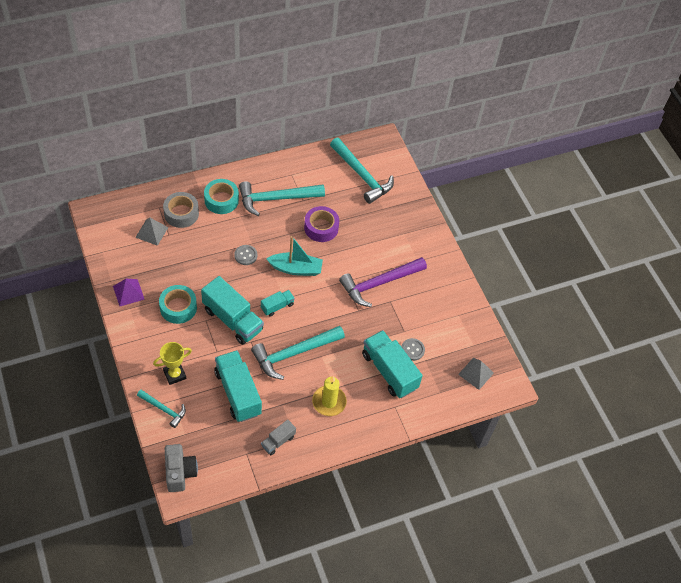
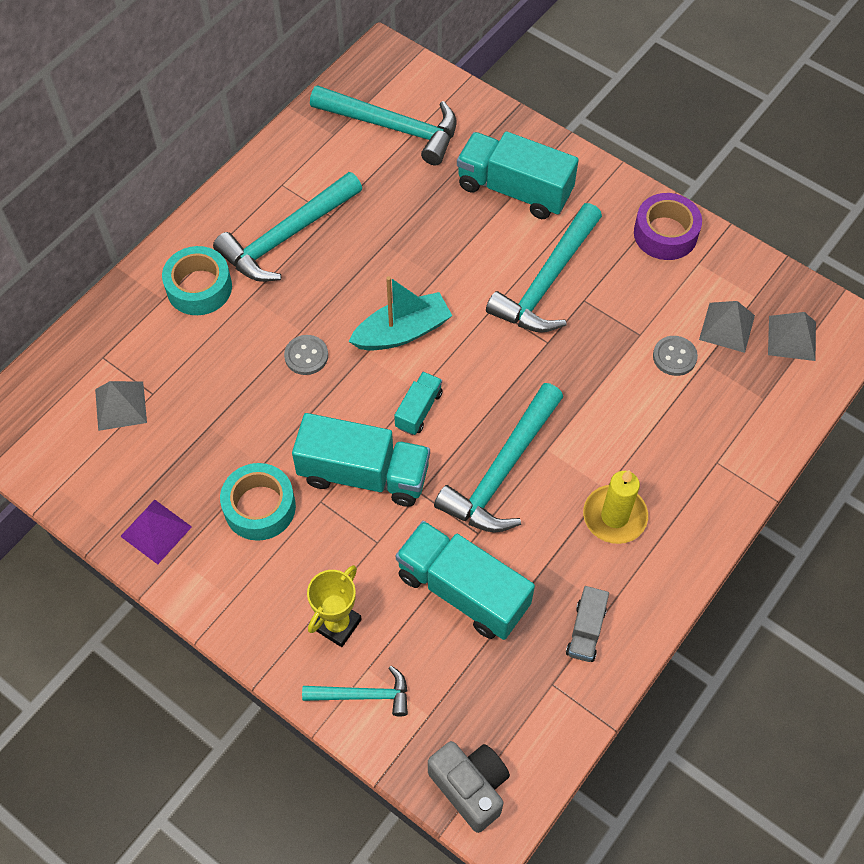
camera: 25 degrees left, 5 degrees up
grey tape [163,192,199,228] -> none
purple tape [304,206,339,242] -> purple tape moved to [634,193,702,260]
purple hammer [339,257,427,307] -> turquoise hammer [486,203,602,333]
turquoise truck [362,330,423,398] -> turquoise truck moved to [457,131,579,219]
none -> grey pyramid [699,301,755,353]

